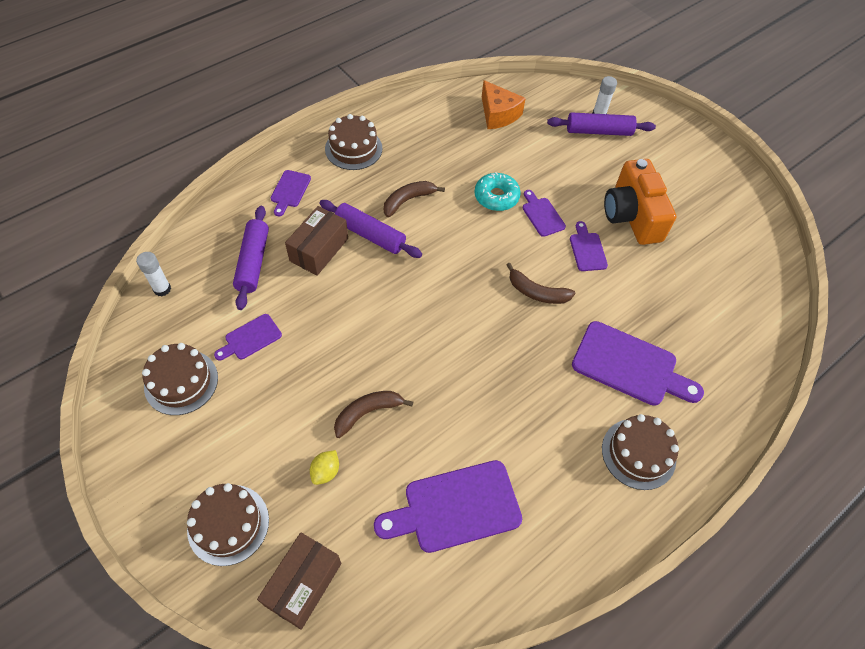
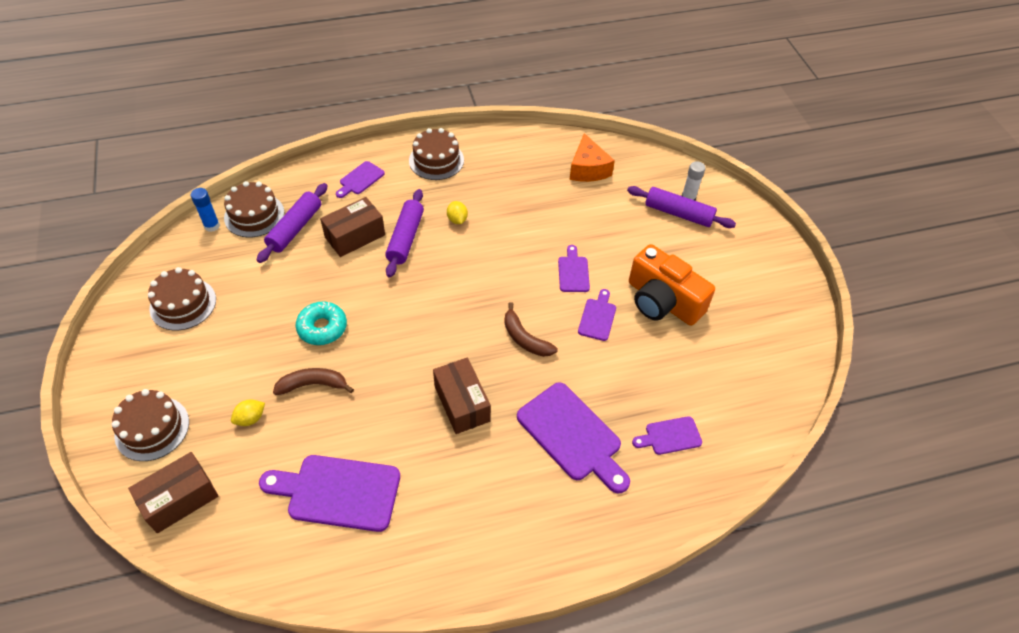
camera: 25 degrees right, 5 degrees down
white glue stick [136,252,171,296] -> blue glue stick [191,188,220,232]
purple cutting board [214,314,282,361] -> purple cutting board moved to [632,416,702,455]
purple rolling pin [319,200,422,258] -> purple rolling pin turned 45 degrees clockwise [385,189,424,277]
brown banana [384,181,445,217] -> yellow lemon [447,201,468,224]
turquoise donut [475,172,521,211] -> turquoise donut moved to [295,301,347,345]
brown cake [602,414,679,490] -> brown cake moved to [224,181,284,238]
orange camera [604,159,677,245] -> orange camera turned 60 degrees counterclockwise [629,244,715,326]
none -> brown box [433,357,491,434]

